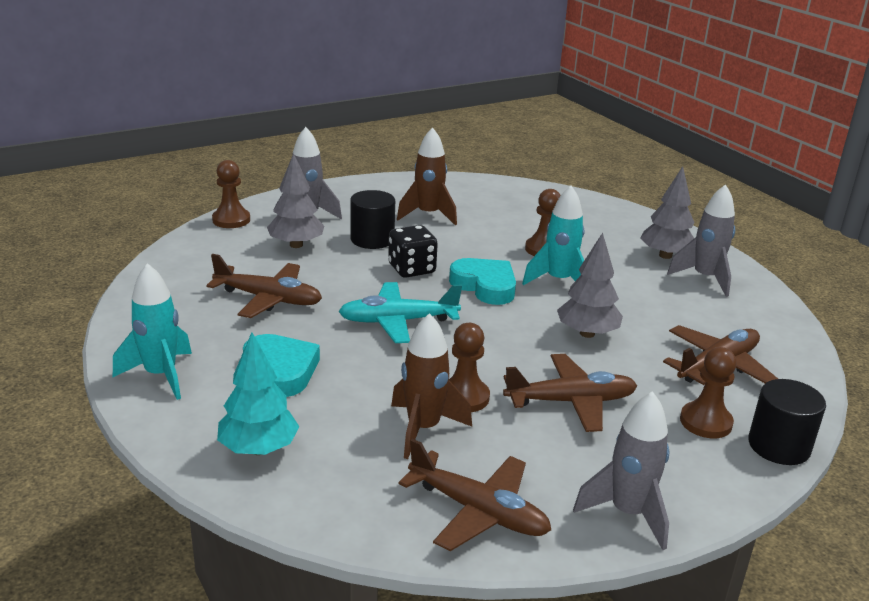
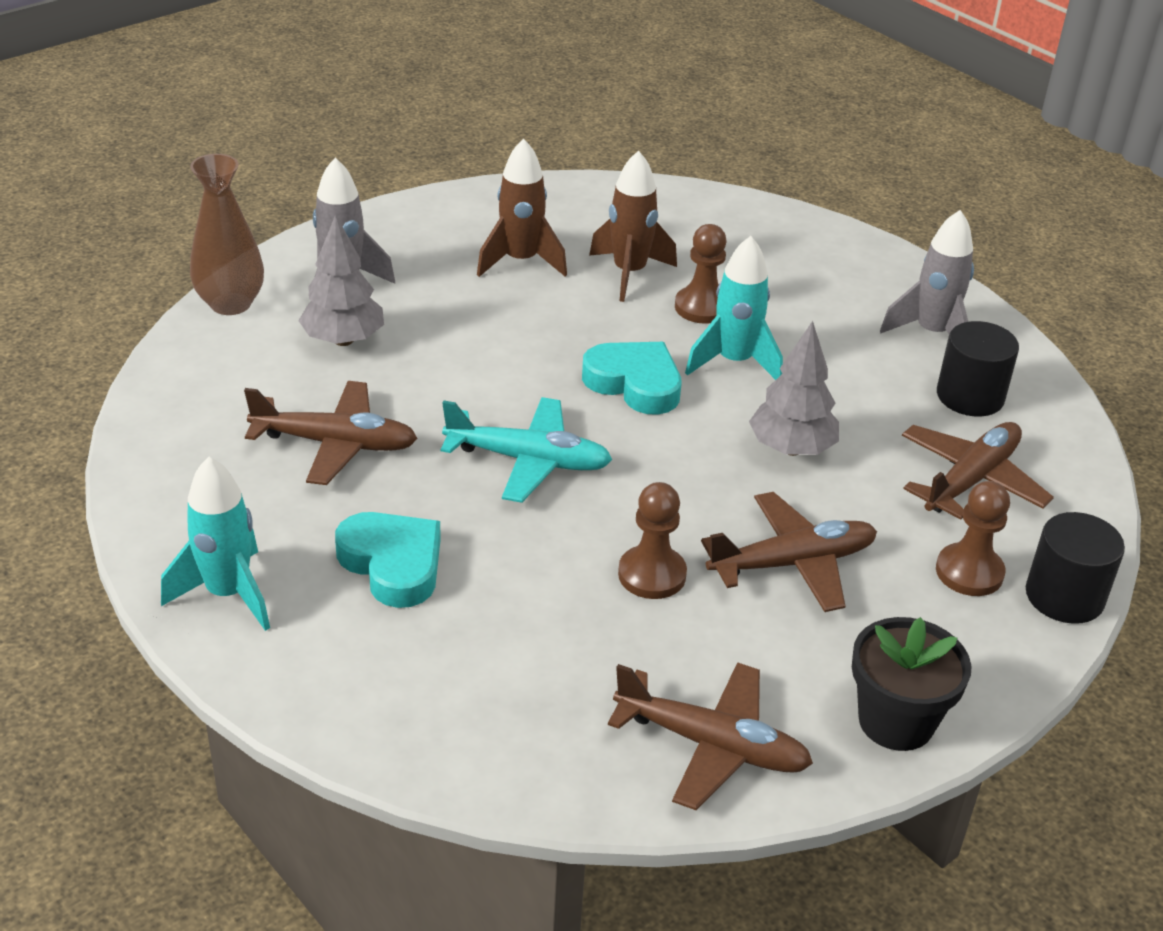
camera: 10 degrees left, 10 degrees up
brown pawn [212,160,250,228] -> brown vase [190,154,264,315]
turquoise tree [217,332,299,455] -> none
turquoise plane [338,282,462,343] -> turquoise plane turned 150 degrees counterclockwise [441,397,612,503]
black cylinder [350,190,395,249] -> black cylinder moved to [937,321,1019,416]
black dice [388,225,438,278] -> none
brown rocket [391,313,472,459] -> brown rocket moved to [589,151,677,302]
grey rocket [573,391,670,550] -> black flower pot [852,617,972,751]
grey tree [640,166,694,259] -> none

